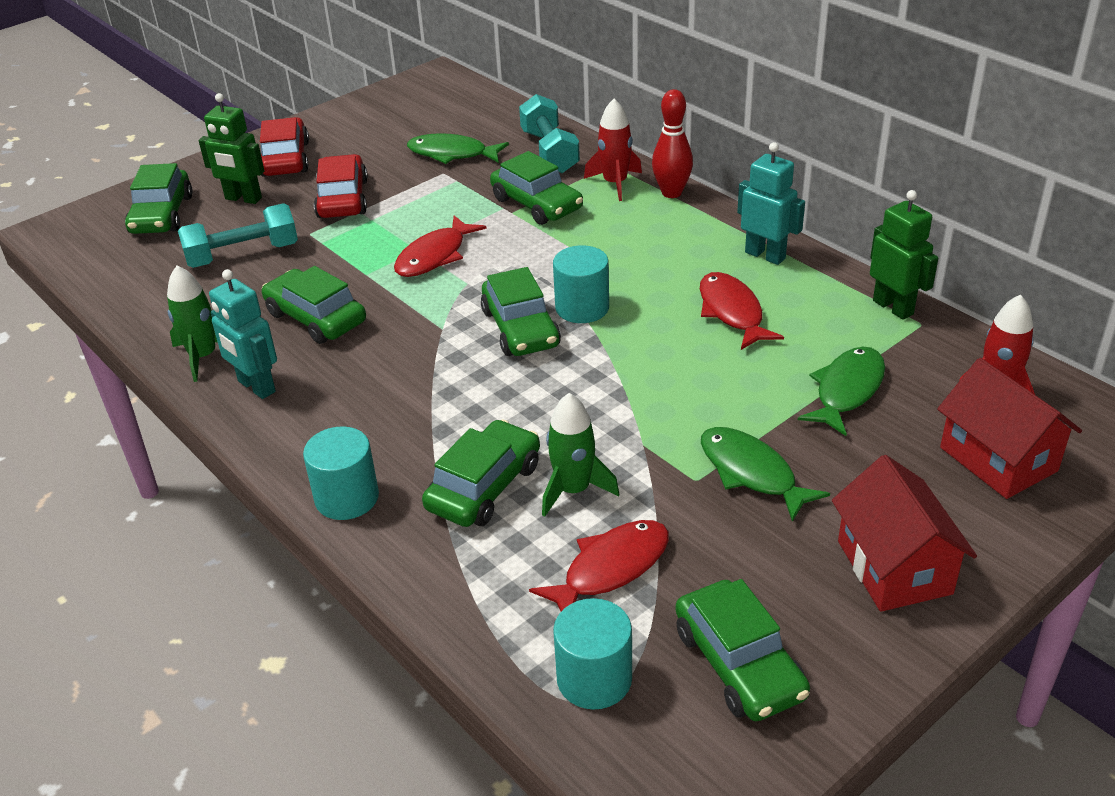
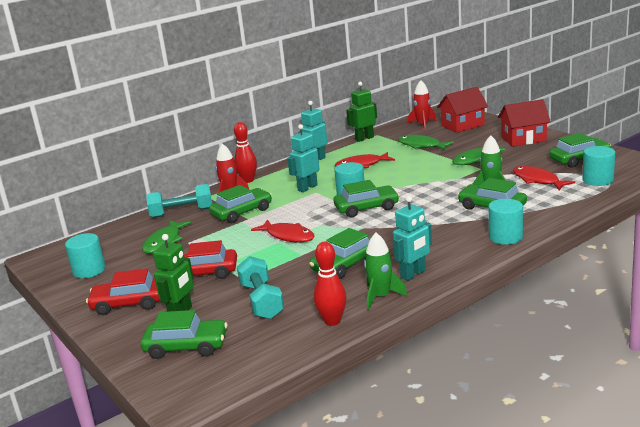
camera: 85 degrees left, 15 degrees down
none -> turquoise cylinder [65,233,105,278]
none -> turquoise robot [287,124,319,192]
none -> red bowling pin [314,242,346,326]

